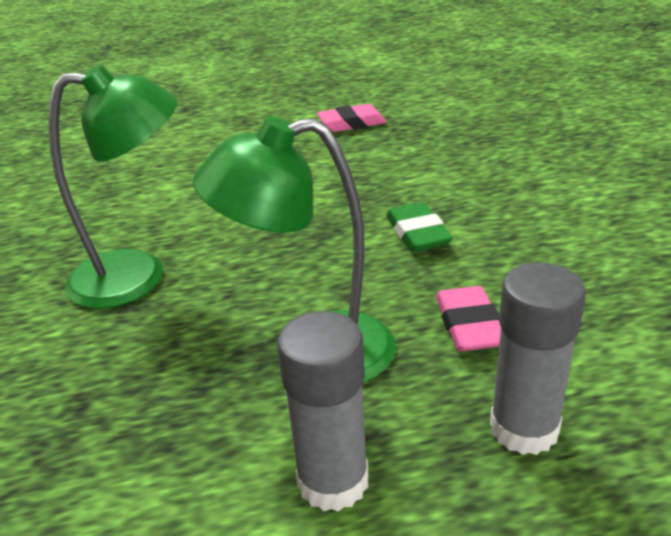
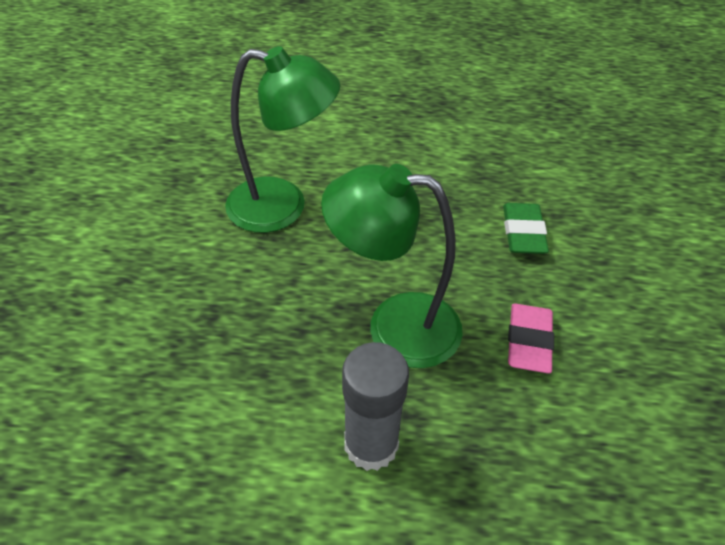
camera: 15 degrees right, 15 degrees up
pink eraser [317,104,387,132] -> none
grey glue stick [490,262,586,455] -> none

